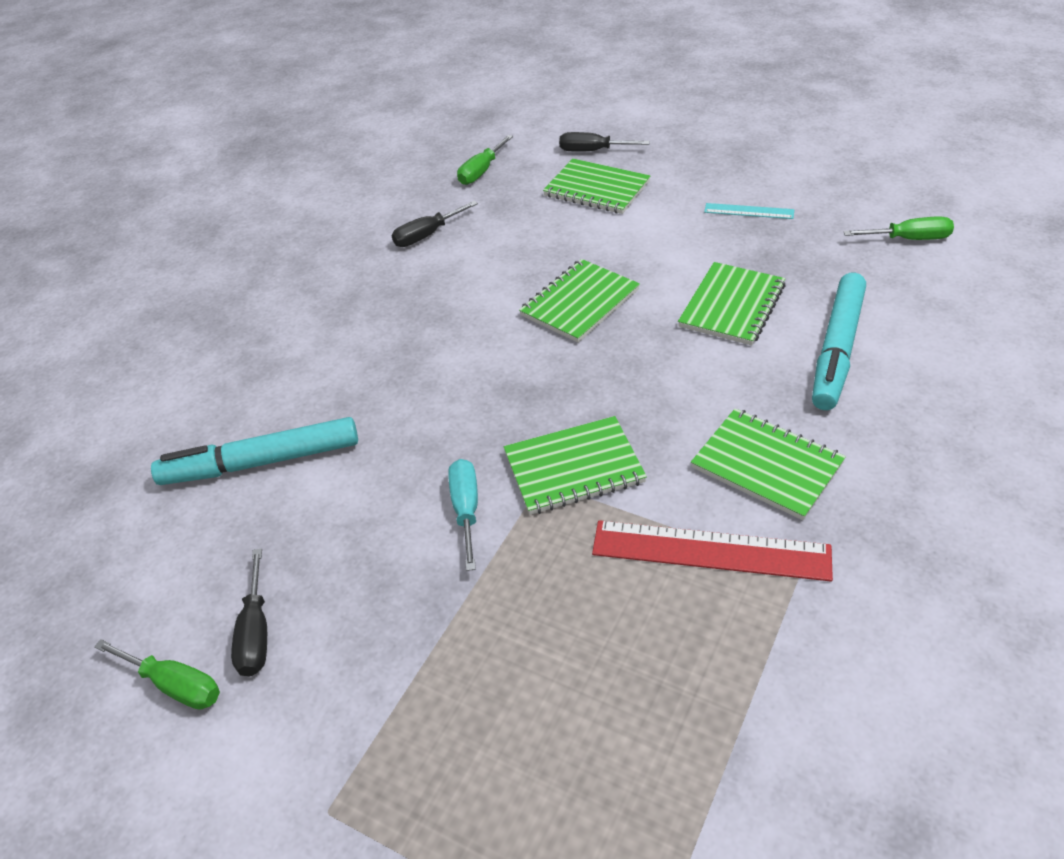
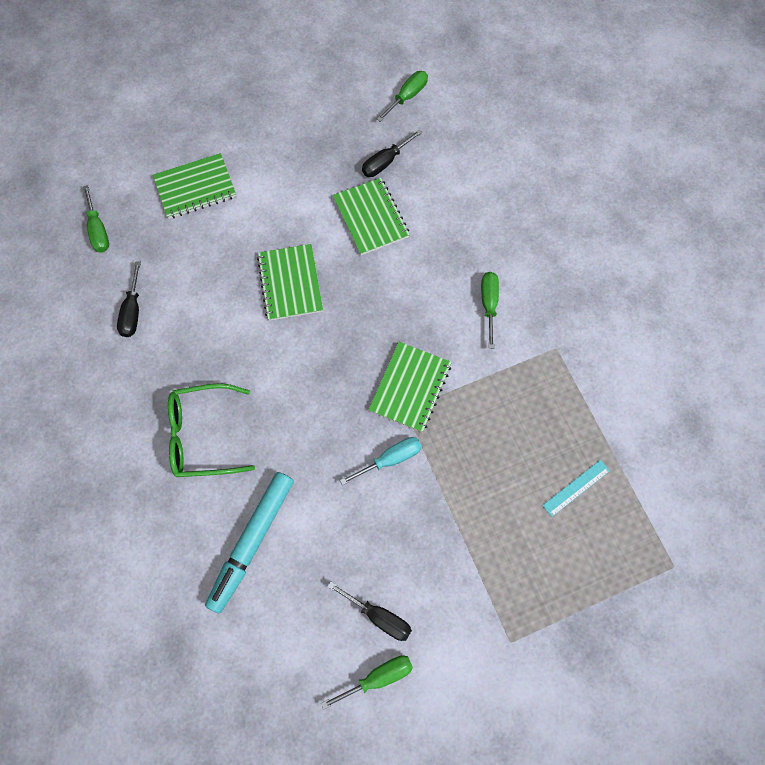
camera: 55 degrees left, 25 degrees up
turquoise screwdriver [448,459,478,571] -> turquoise screwdriver turned 120 degrees clockwise [340,437,422,485]
black screwdriver [559,132,650,152] -> black screwdriver moved to [362,129,423,177]
red ruler [592,520,833,581] -> none
green notebook [691,408,846,520] -> green screwdriver [481,272,499,349]
turquoise ruler [704,203,794,219] -> turquoise ruler moved to [542,460,610,517]
turquoise marker [812,273,866,410] -> none
none -> green glasses [168,383,255,477]

